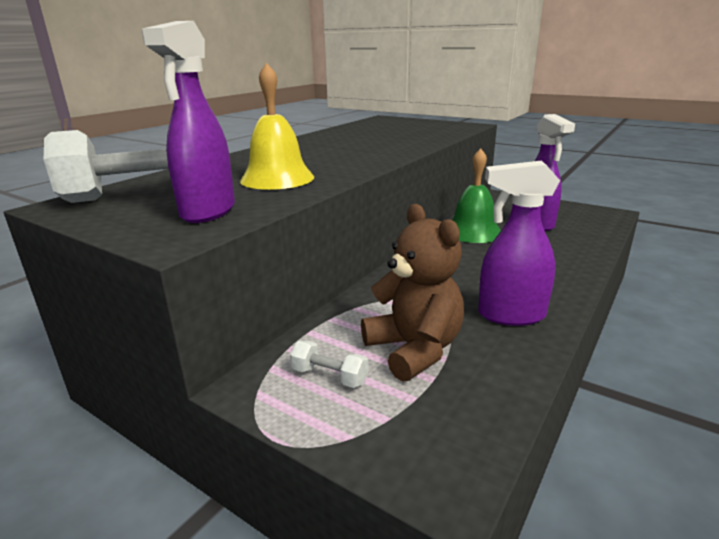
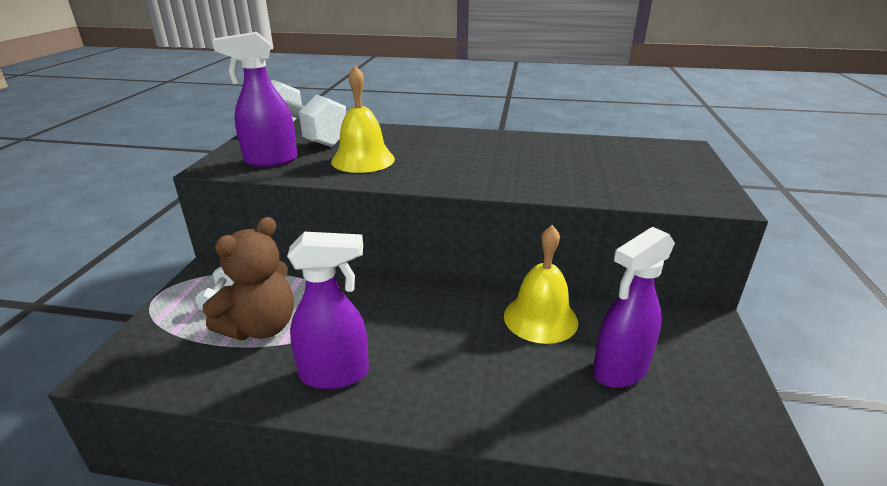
camera: 65 degrees right, 5 degrees up
green bell [452,148,501,243] -> yellow bell [504,225,578,344]
purple spray bottle [478,160,560,326] -> purple spray bottle turned 105 degrees clockwise [287,232,369,389]

